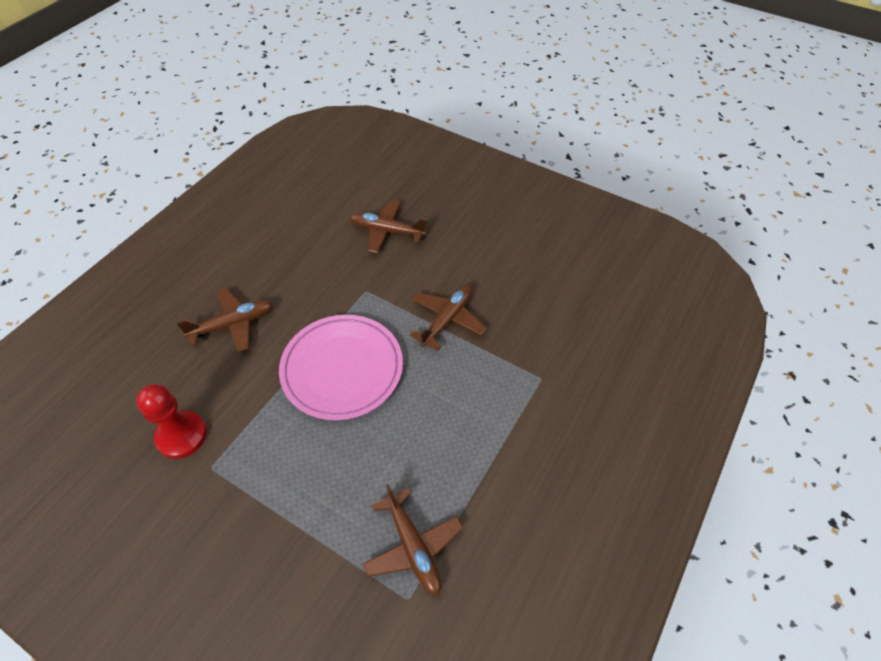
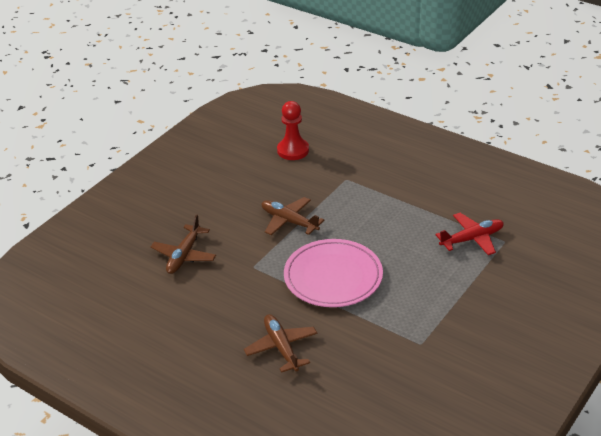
camera: 85 degrees left, 15 degrees down
red pawn [136,384,207,459] -> red pawn moved to [277,101,309,160]
brown plane [363,484,463,596] -> red plane [435,213,504,255]

